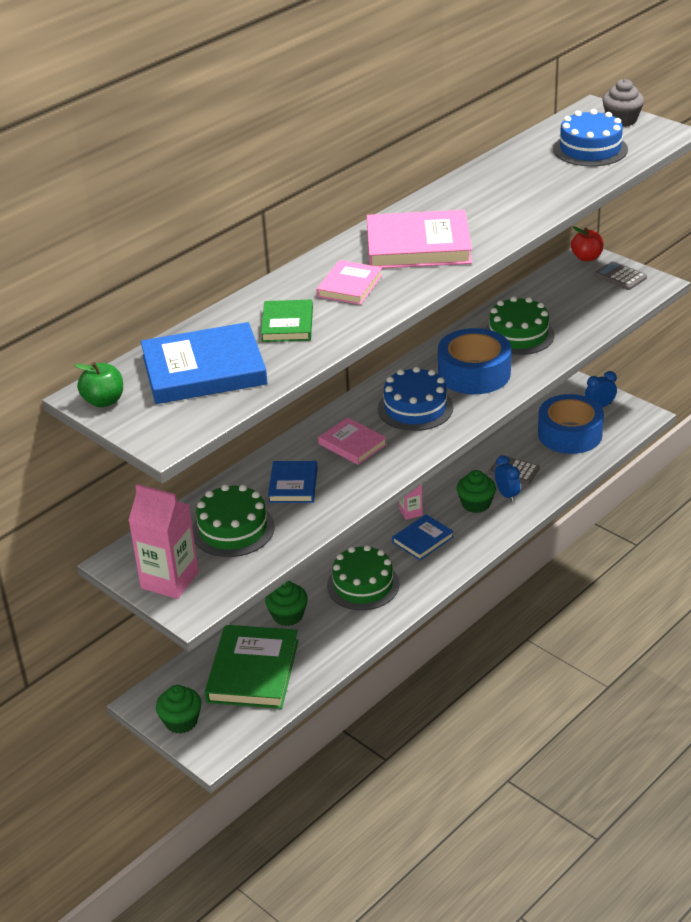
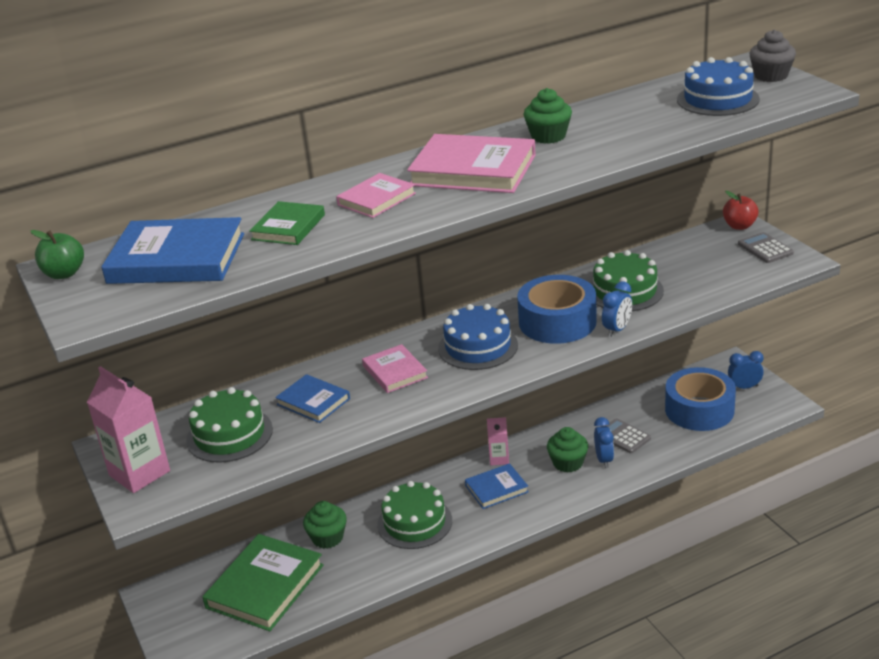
camera: 20 degrees right, 5 degrees down
green cupcake [156,685,202,734] -> green cupcake moved to [523,88,572,144]
blue book [268,461,318,503] -> blue book turned 75 degrees counterclockwise [275,374,350,423]
none -> blue clock [602,281,632,337]

